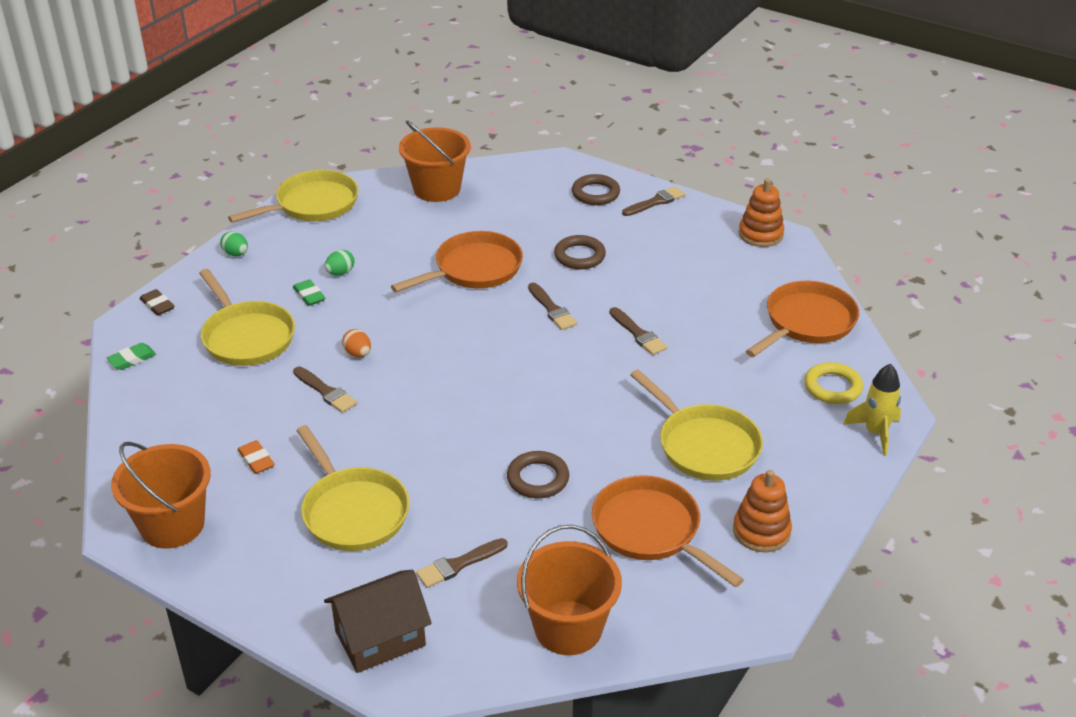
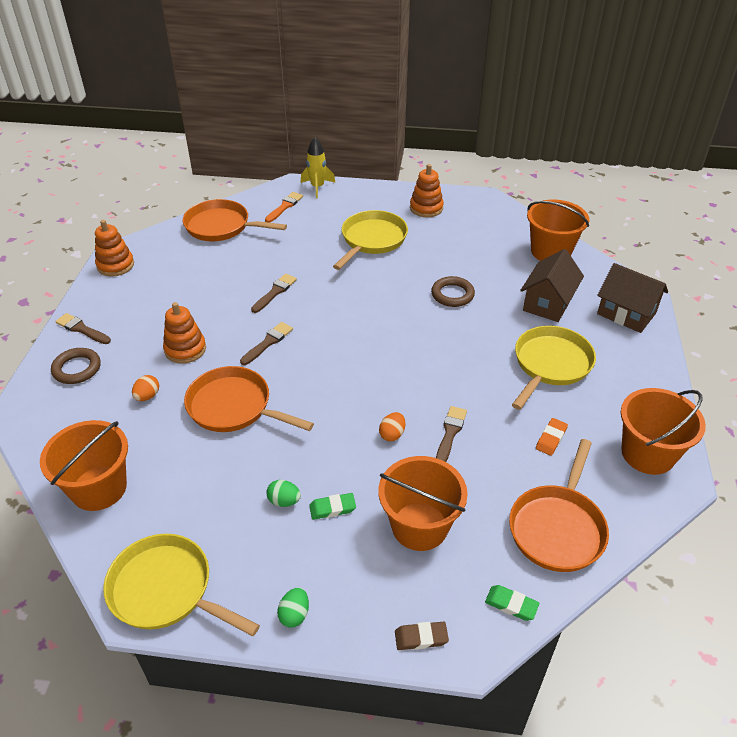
camera: 115 degrees left, 5 degrees up
brown eraser [140,289,174,316] -> brown eraser turned 60 degrees clockwise [395,622,449,650]
yellow pan [199,269,295,366] -> orange bucket [379,456,468,551]
green eraser [293,279,325,306] -> green eraser turned 45 degrees clockwise [309,493,356,520]
brown brush [416,538,507,588] -> brown house [520,249,584,322]
brown ring [554,235,606,269] -> orange stacking toy [163,302,206,364]
orange pan [592,475,744,587] -> orange pan moved to [509,439,609,572]
yellow ring [804,362,863,404] -> orange brush [265,192,303,223]
none -> orange egg [132,375,159,401]

